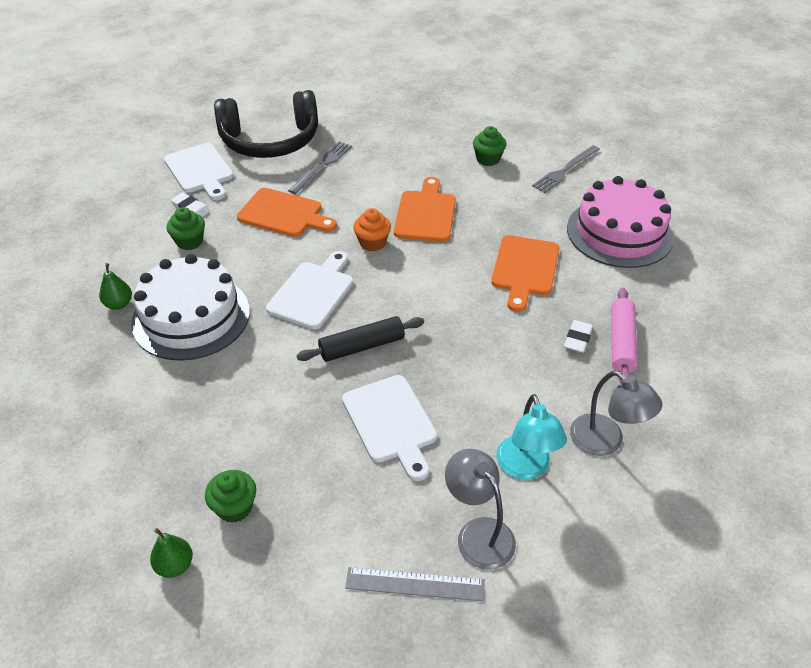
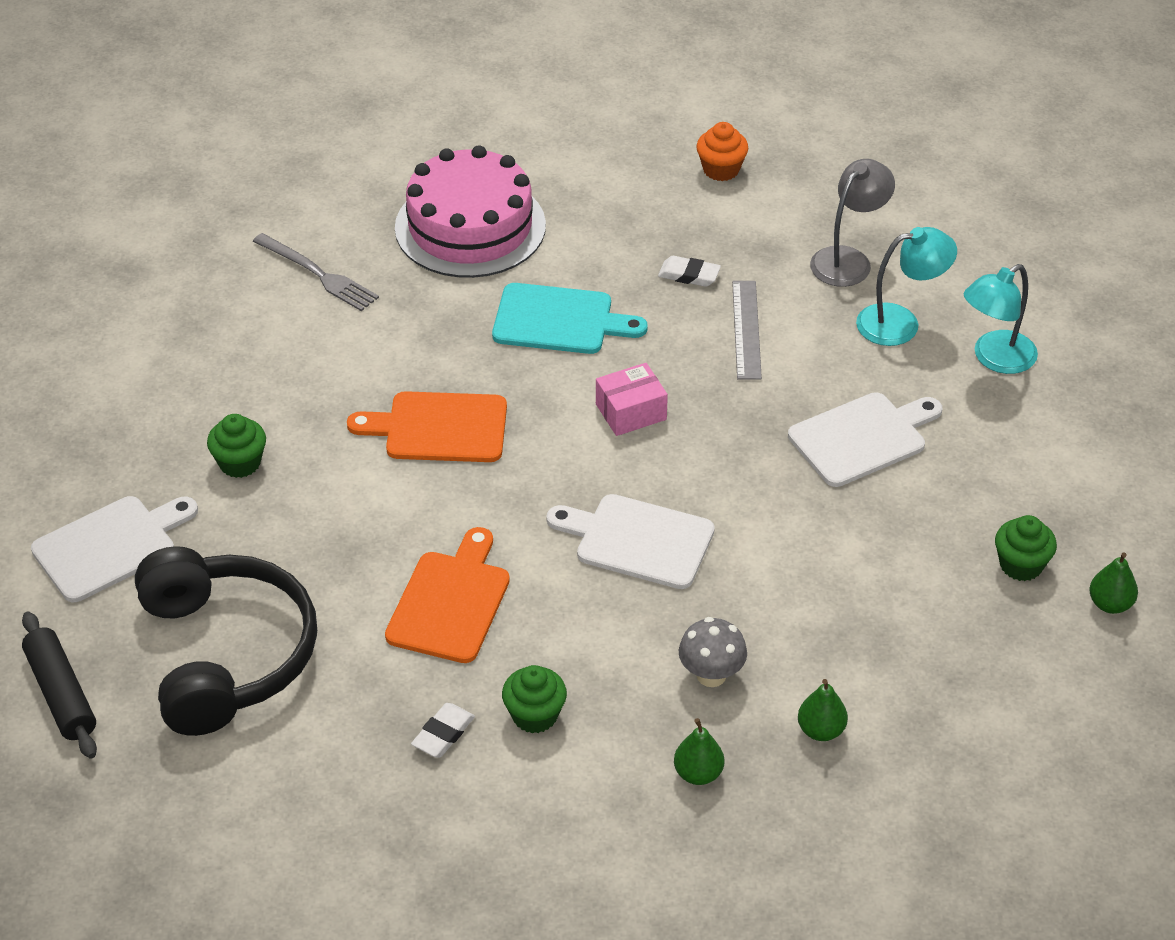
camera: 95 degrees left, 0 degrees up
white cake [131,254,250,361] -> grey mushroom [679,617,747,687]
white cutting board [164,143,234,200] -> white cutting board moved to [31,496,198,602]
grey fork [288,141,352,194] -> none
black rolling pin [296,316,424,362] -> black rolling pin moved to [22,611,97,759]
grey ruler [345,567,485,601] -> grey ruler moved to [732,281,762,380]
orange cupcake [353,208,391,251] -> orange cupcake moved to [696,122,748,181]
grey lamp [445,449,516,570] -> turquoise lamp [964,264,1038,374]
green cupcake [473,126,506,166] -> green cupcake moved to [207,414,266,478]
orange cutting board [491,235,559,312] -> turquoise cutting board [492,283,648,354]
pink rolling pin [611,288,638,383] -> none
none -> pink box [596,363,668,436]
none -> green pear [798,679,848,741]

